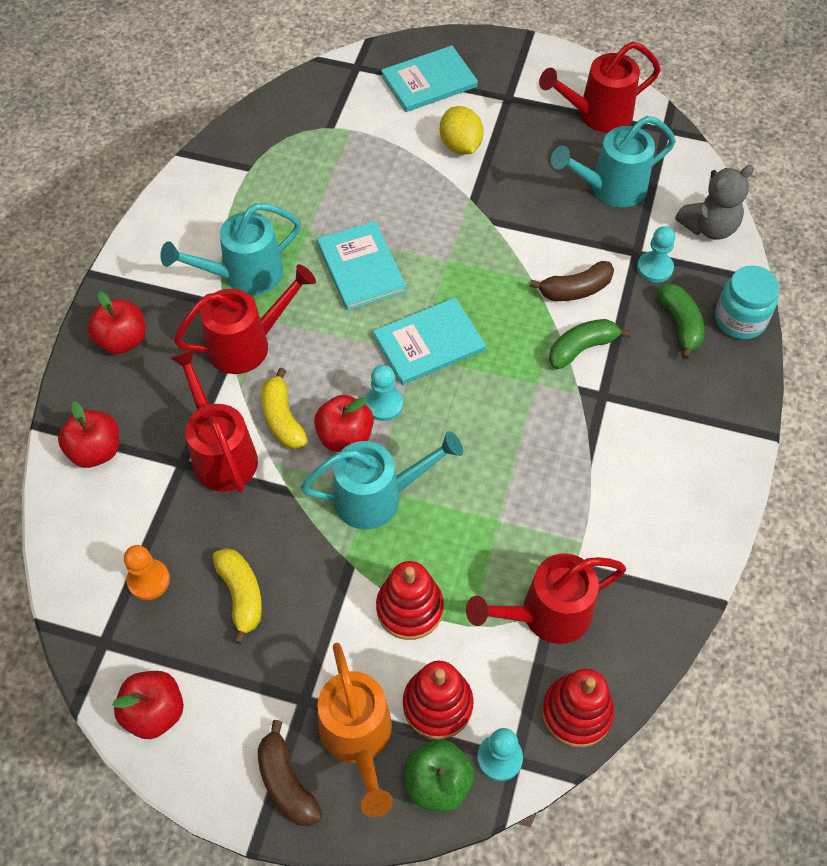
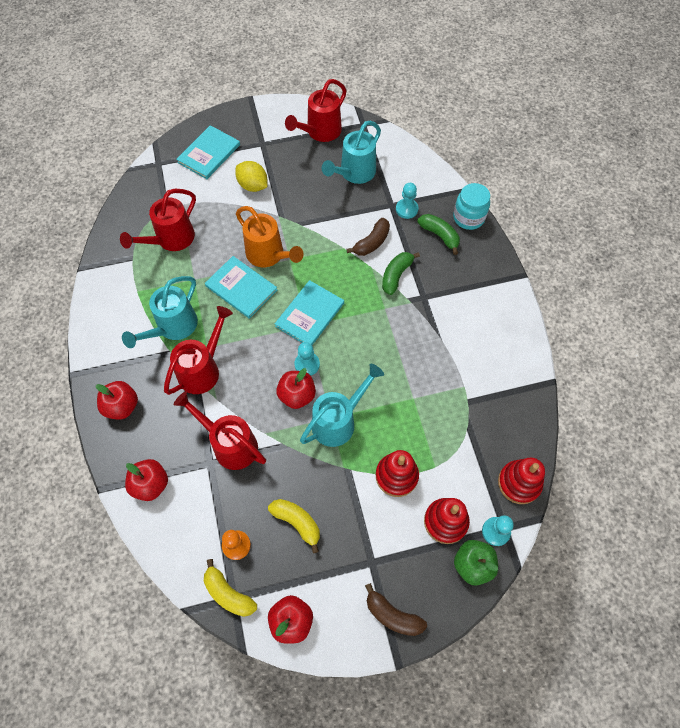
camera: 30 degrees left, 5 degrees up
yellow banana [261,368,308,449] -> yellow banana moved to [204,559,257,617]
orange watering can [317,643,393,818] -> orange watering can moved to [236,206,304,267]
red watering can [466,553,626,644] -> red watering can moved to [120,189,196,251]
grey teddy bear [675,165,754,240] -> none

